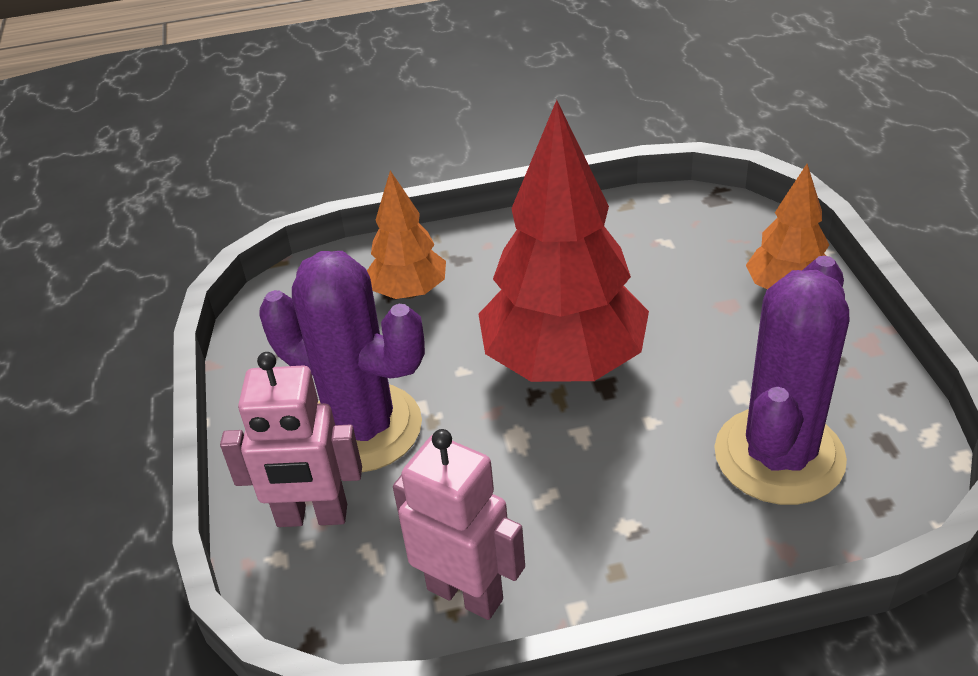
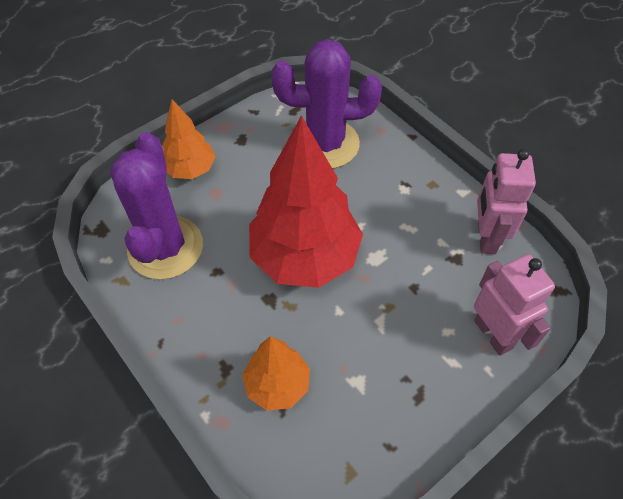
camera: 120 degrees left, 15 degrees up
purple cactus [260,251,425,472] -> purple cactus moved to [110,132,203,280]

